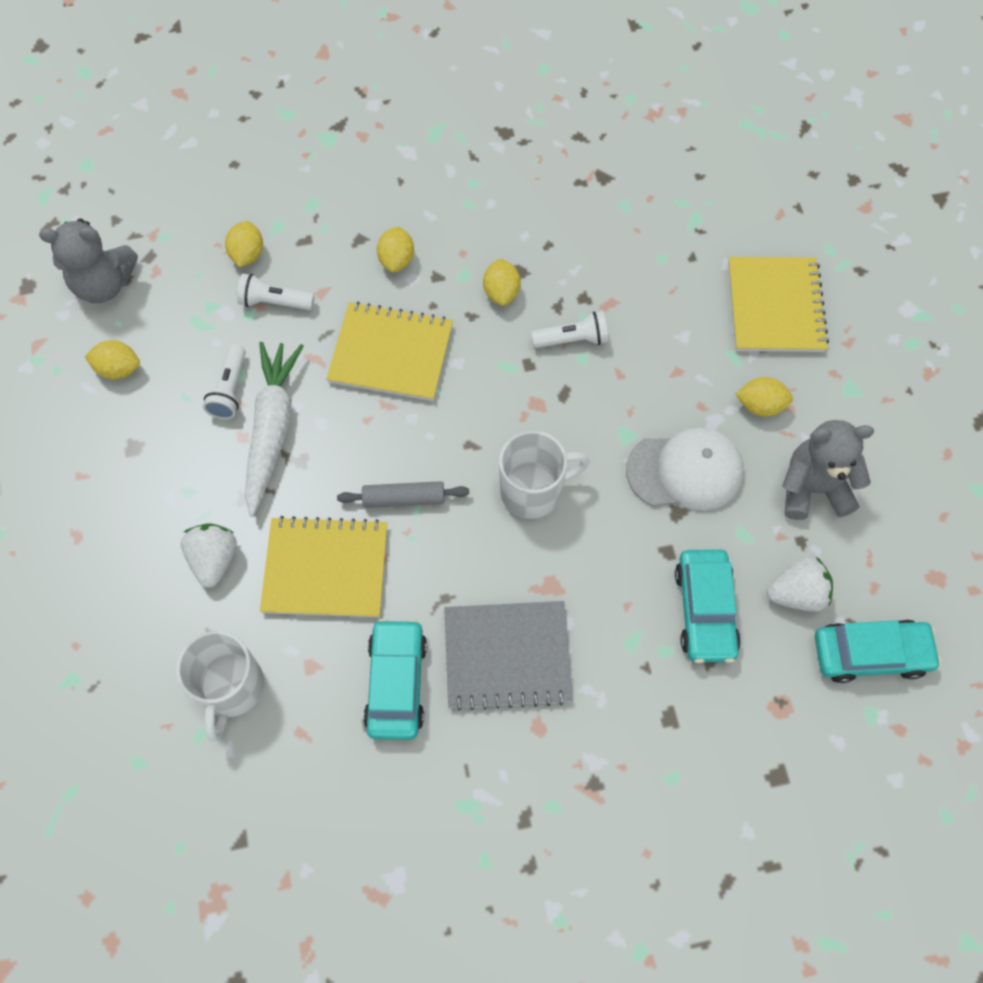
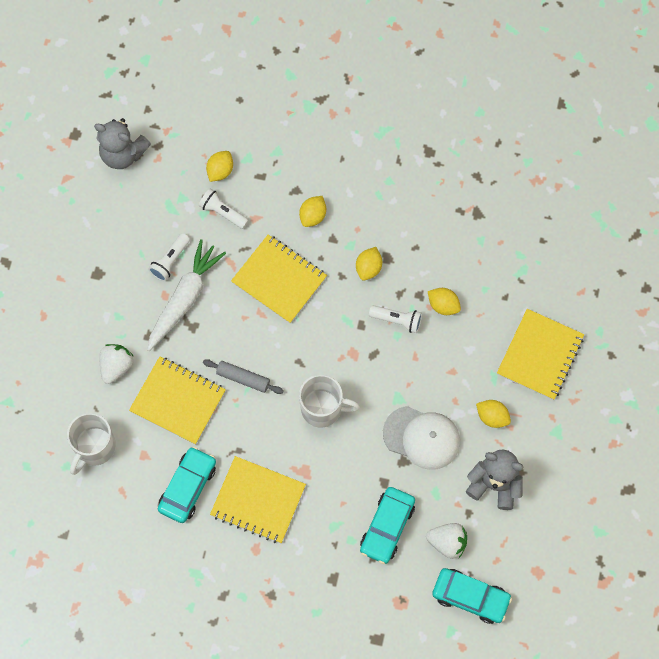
camera: 25 degrees right, 5 degrees up
yellow lemon [85,340,140,380] -> yellow lemon moved to [428,288,461,315]
grey notebook [444,601,572,711] -> yellow notebook [210,456,306,543]

